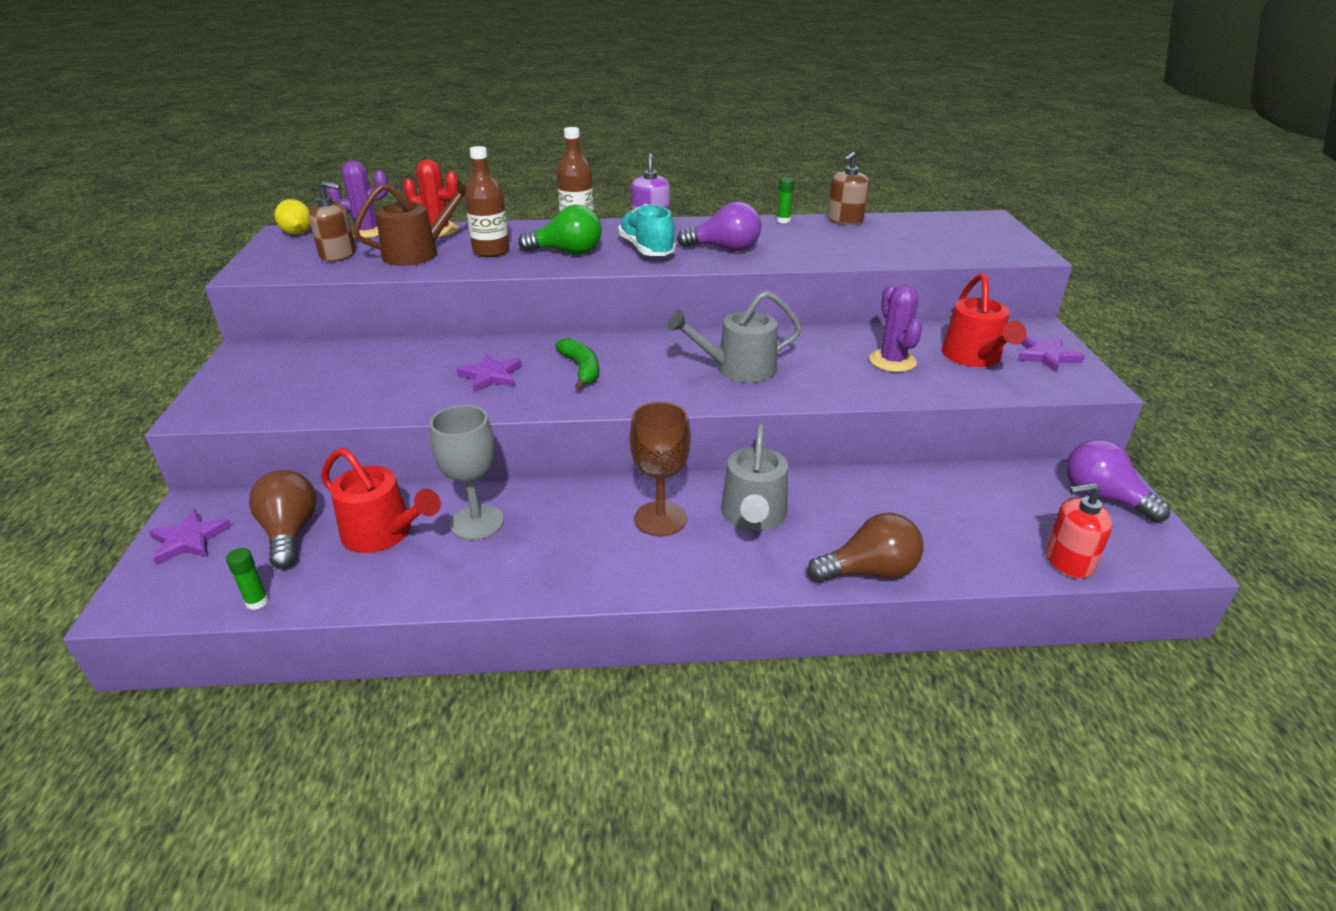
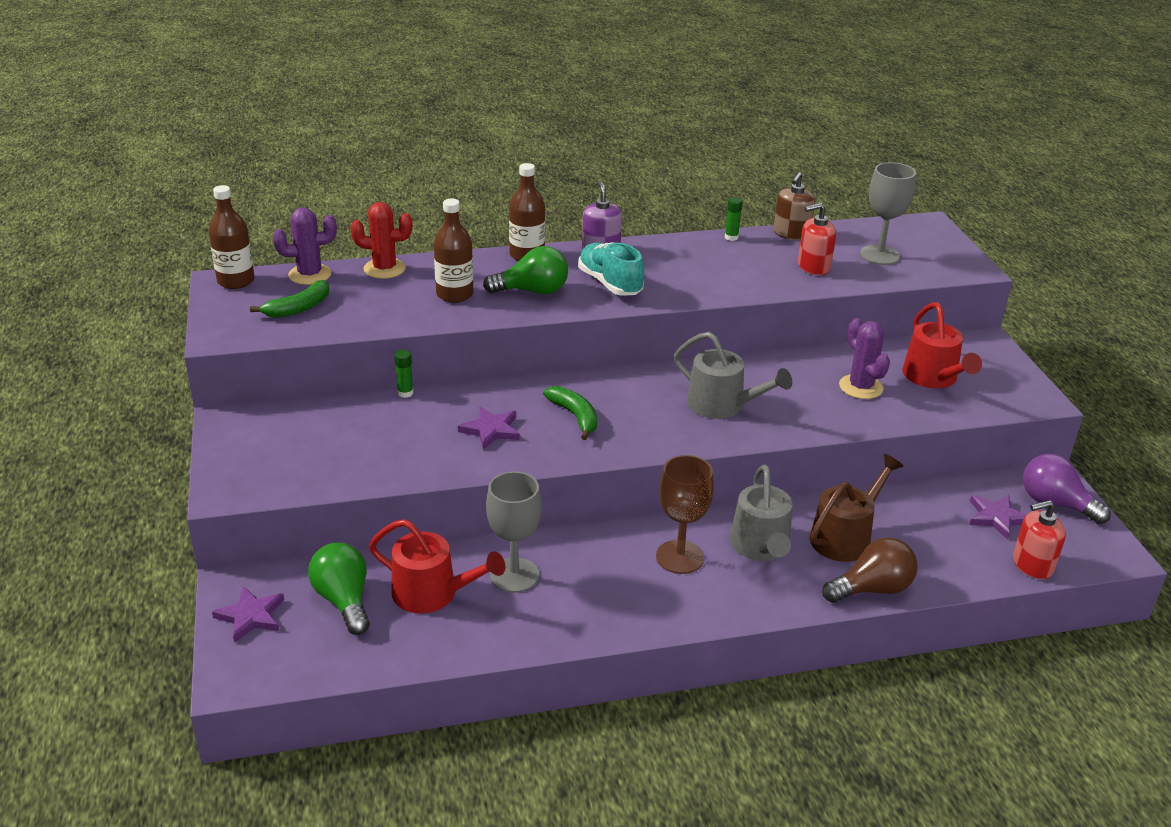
camera: 10 degrees left, 0 degrees up
green glue stick [226,548,269,610] -> green glue stick moved to [394,350,413,398]
brown light bulb [249,470,317,569] -> green light bulb [308,543,370,635]
yellow lemon [275,199,311,235] -> brown bottle [208,185,255,289]
brown soap dispenser [309,181,356,262] -> green banana [250,280,329,318]
brown watering can [353,180,466,266] -> brown watering can moved to [810,454,903,562]
grey watering can [667,291,802,383] -> grey watering can turned 120 degrees counterclockwise [674,332,792,419]
purple light bulb [677,202,761,251] -> none
purple star [1018,336,1085,373] -> purple star moved to [969,495,1027,540]
none -> red soap dispenser [798,203,836,275]
none -> grey goblet [860,162,916,265]

